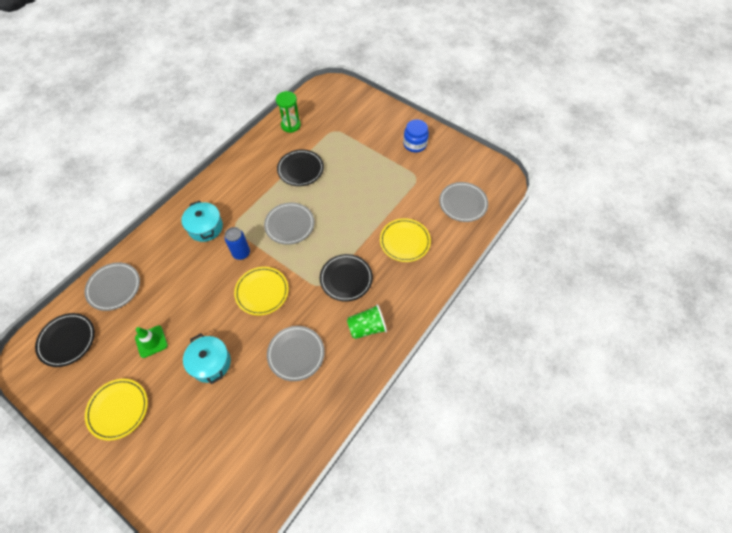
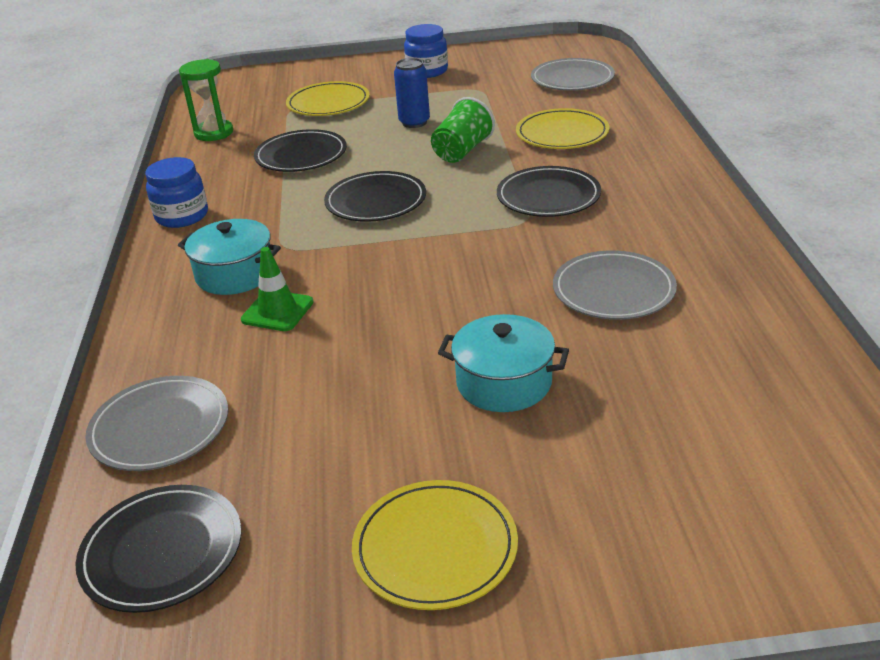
camera: 40 degrees left, 25 degrees down
green traffic cone [135,325,168,358] -> green traffic cone moved to [241,247,314,331]
blue can [224,227,250,260] -> blue can moved to [394,58,430,128]
yellow plate [234,267,289,315] -> yellow plate moved to [286,81,370,116]
grey plate [264,203,314,245] -> black plate [324,171,426,222]
green cup [347,304,387,339] -> green cup moved to [431,97,495,163]
none -> blue jar [145,157,208,228]

